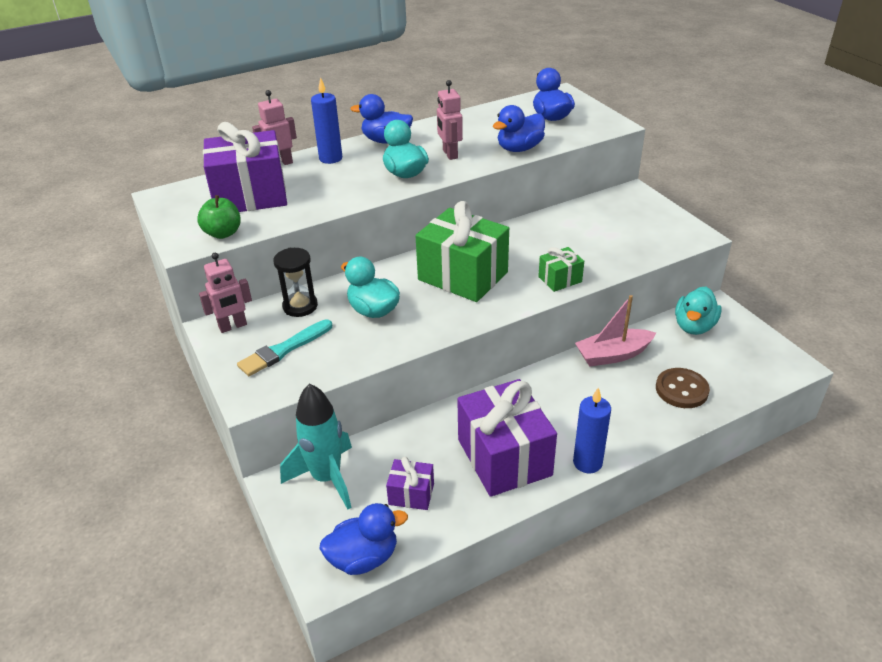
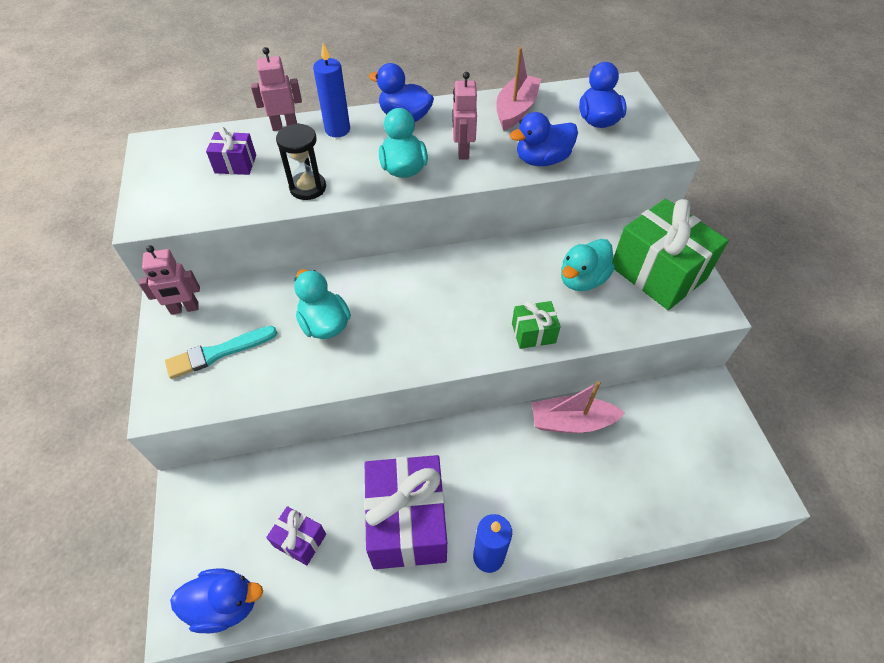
camera: 15 degrees right, 15 degrees up
green apple [197,195,241,239] -> none
purple gift [203,122,287,212] -> purple gift [206,127,256,175], size x0.48
black hourglass [273,248,318,317] -> black hourglass moved to [276,123,326,200]
turquoise rocket [280,383,352,509] -> none
green gift [415,201,509,302] -> green gift moved to [612,199,729,310]
brown button [656,368,710,408] -> none
turquoise duck [675,286,722,335] -> turquoise duck moved to [561,239,615,291]
none -> pink boat [496,47,541,131]

